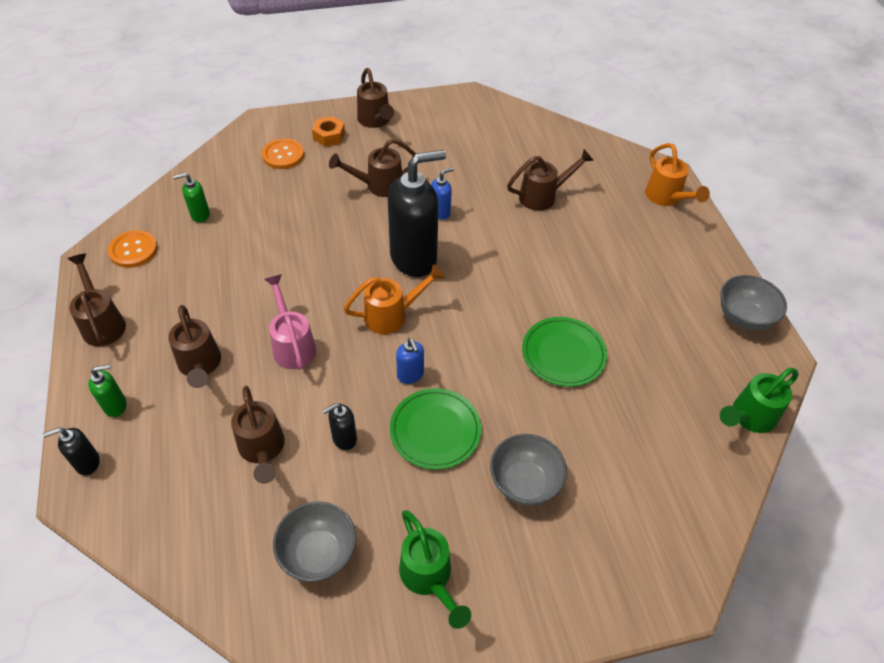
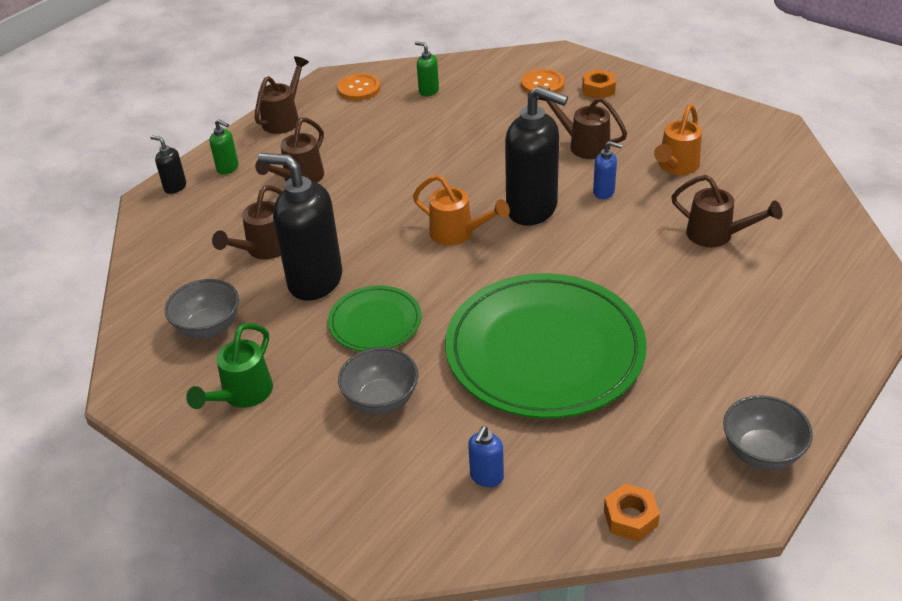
camera: 55 degrees right, 10 degrees down
pink watering can [264,274,316,369] -> none
black soap dispenser [323,403,357,450] -> black soap dispenser [258,153,342,301], size x2.28
brown watering can [357,68,394,128] -> none
blue soap dispenser [396,338,424,384] -> blue soap dispenser moved to [468,426,504,487]
green plate [522,317,607,387] -> green plate [445,273,647,419], size x2.04
orange watering can [645,143,710,206] -> orange watering can moved to [654,104,702,175]
green watering can [720,368,799,433] -> orange nut [604,484,660,541]

